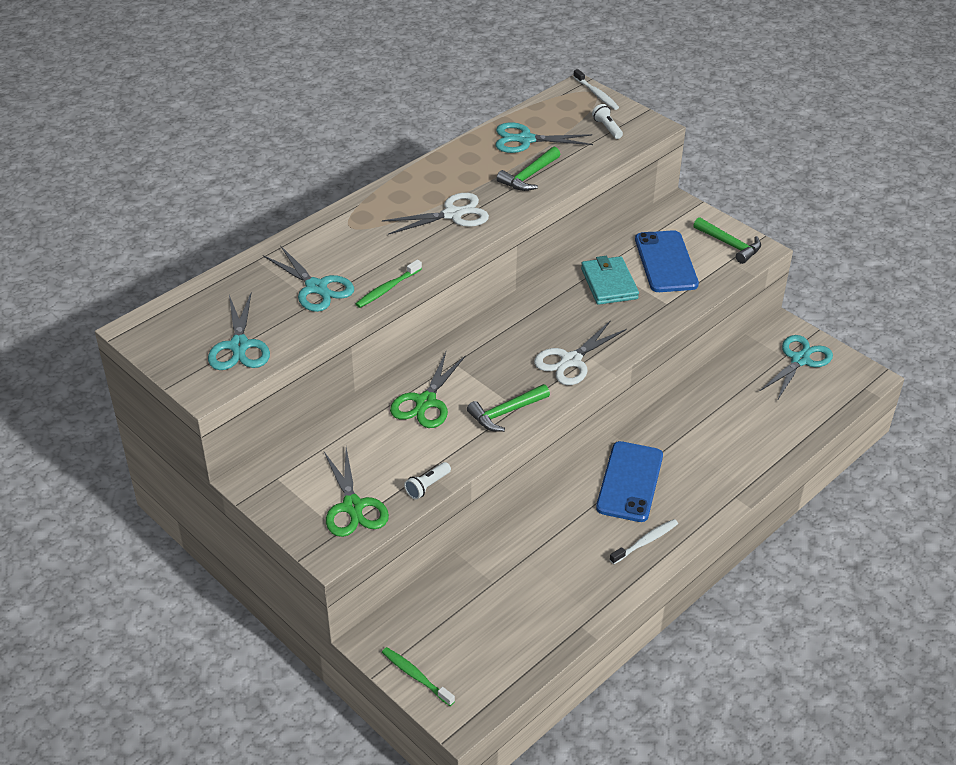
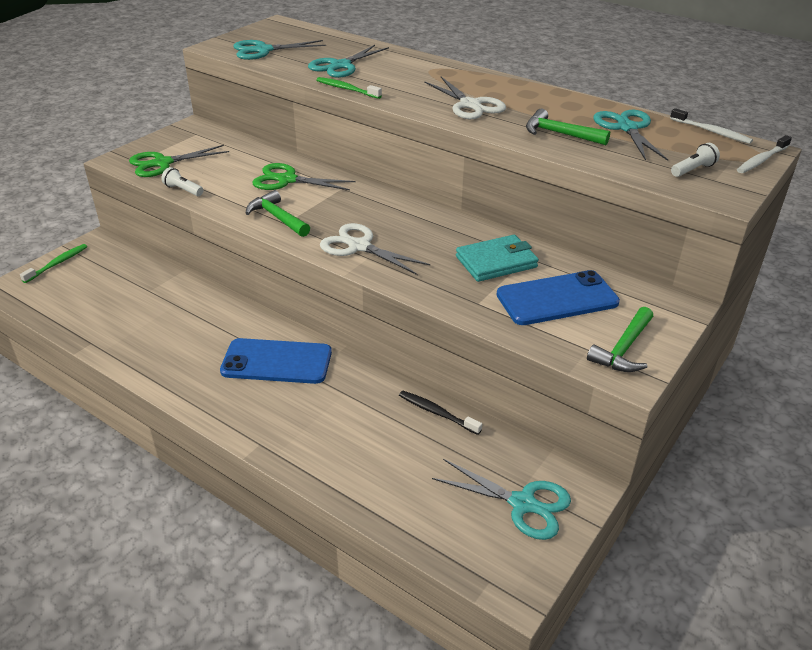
camera: 80 degrees right, 5 degrees down
white toothbrush [609,519,678,564] -> white toothbrush moved to [670,108,753,144]
none -> black toothbrush [399,391,482,435]

